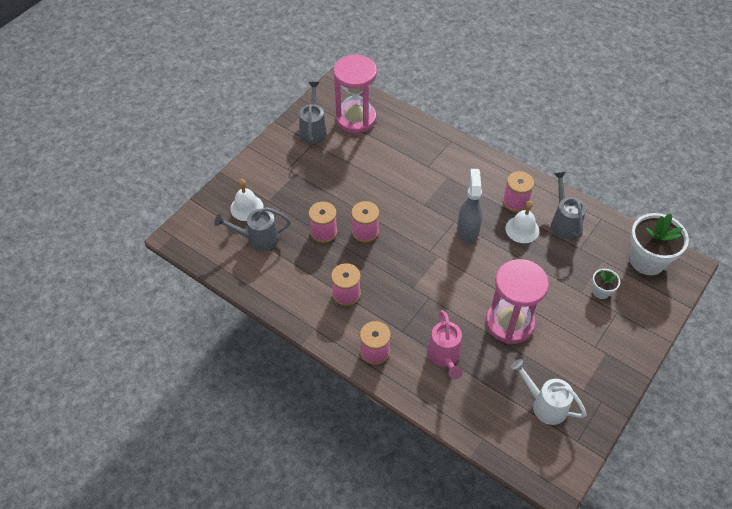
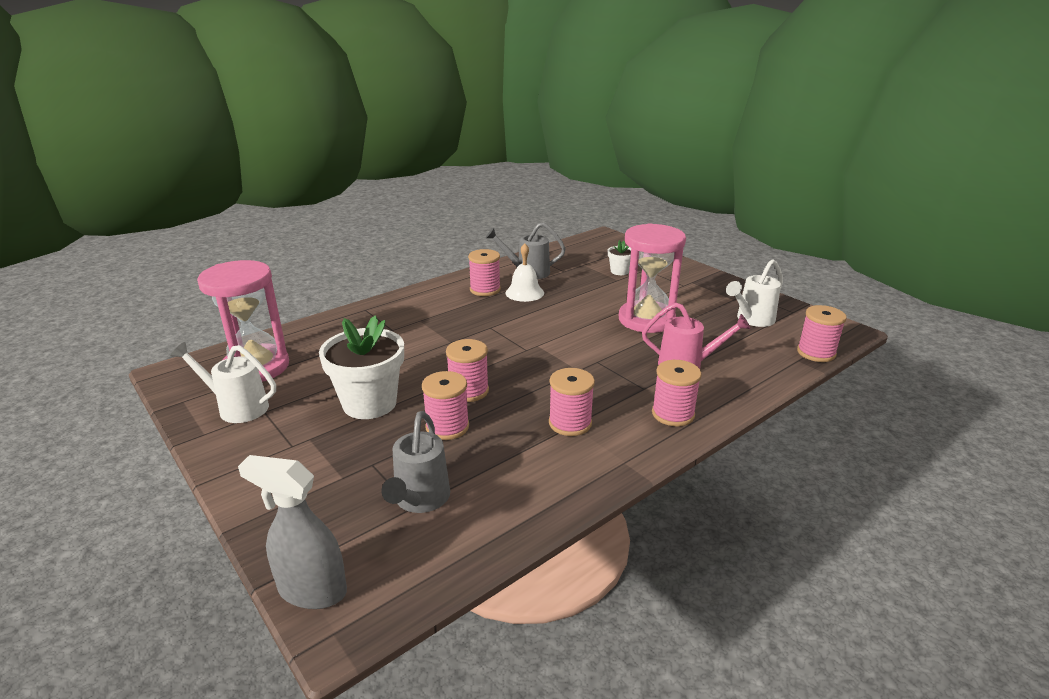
camera: 75 degrees left, 25 degrees down
white bell [230,179,264,221] -> none
grey watering can [299,82,327,144] -> white watering can [170,342,276,423]
grey spray bottle [457,169,482,243] -> grey spray bottle moved to [238,455,347,609]
white flower pot [630,213,689,275] -> white flower pot moved to [319,315,404,419]
none -> pink spool [797,305,847,362]

